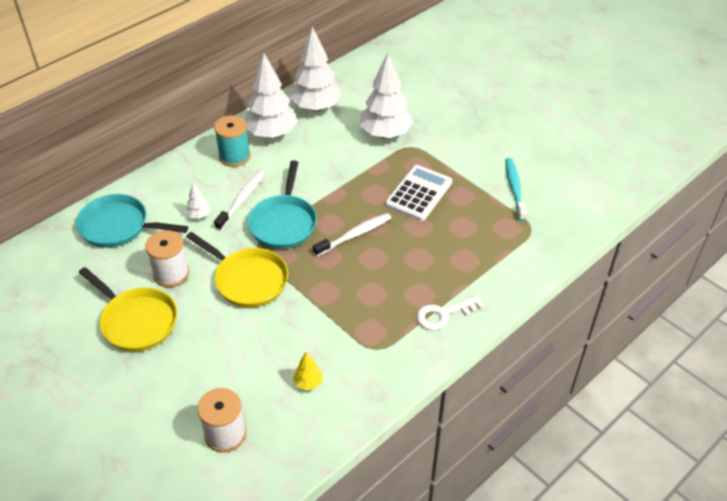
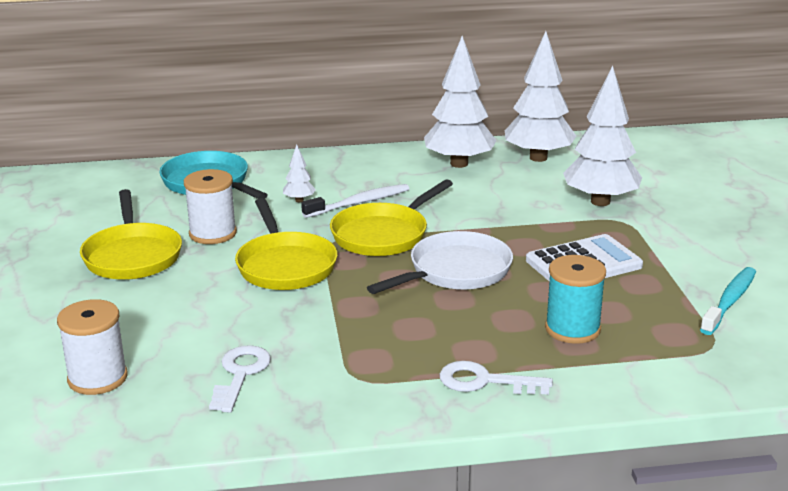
camera: 35 degrees right, 20 degrees down
turquoise spool [214,115,251,167] -> turquoise spool moved to [545,255,606,344]
turquoise pan [247,160,317,249] -> yellow pan [330,179,453,256]
yellow tree [293,352,323,390] -> white key [209,345,271,412]
white toothbrush [313,213,391,256] -> white pan [367,231,513,294]

